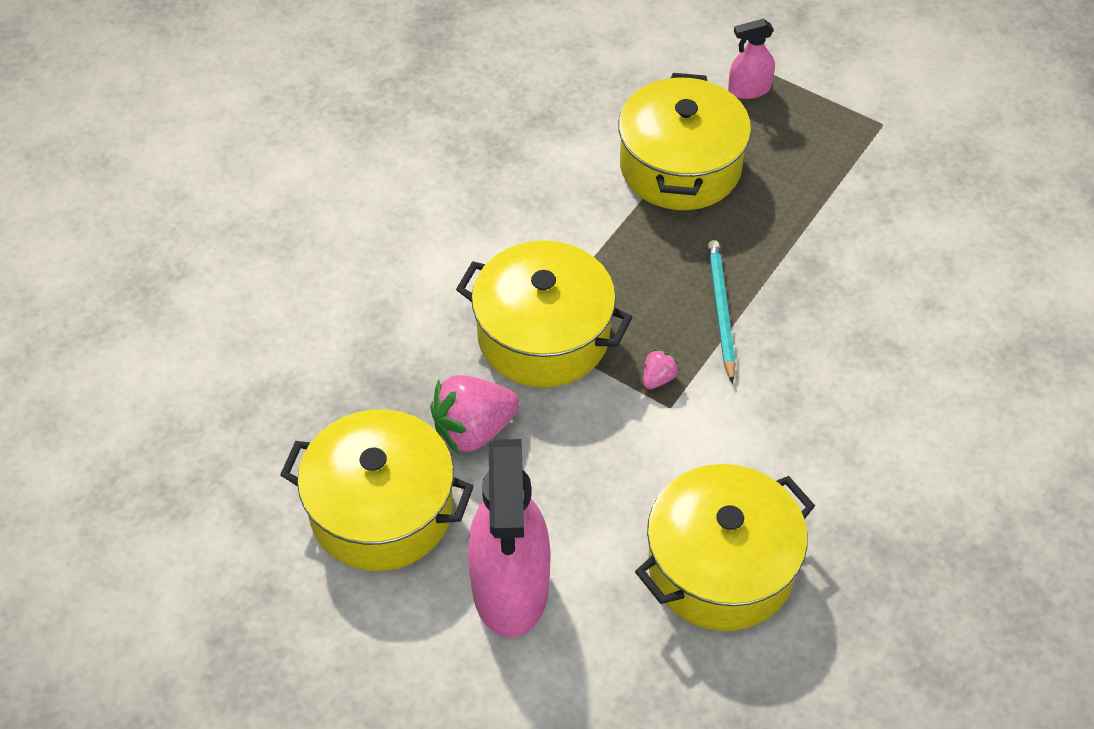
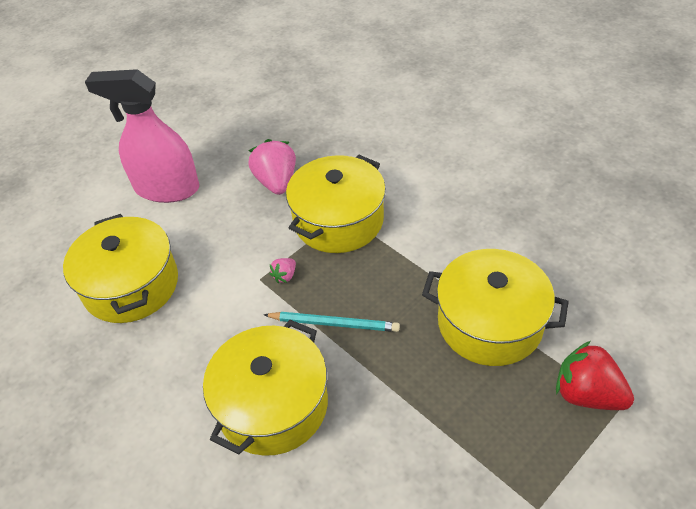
camera: 105 degrees right, 5 degrees down
yellow pot [280,409,474,571] -> yellow pot moved to [203,320,328,456]
pink strawberry [643,349,680,389] -> pink strawberry turned 75 degrees clockwise [270,258,296,283]
pink spray bottle [728,19,775,99] -> red strawberry [556,341,634,410]

